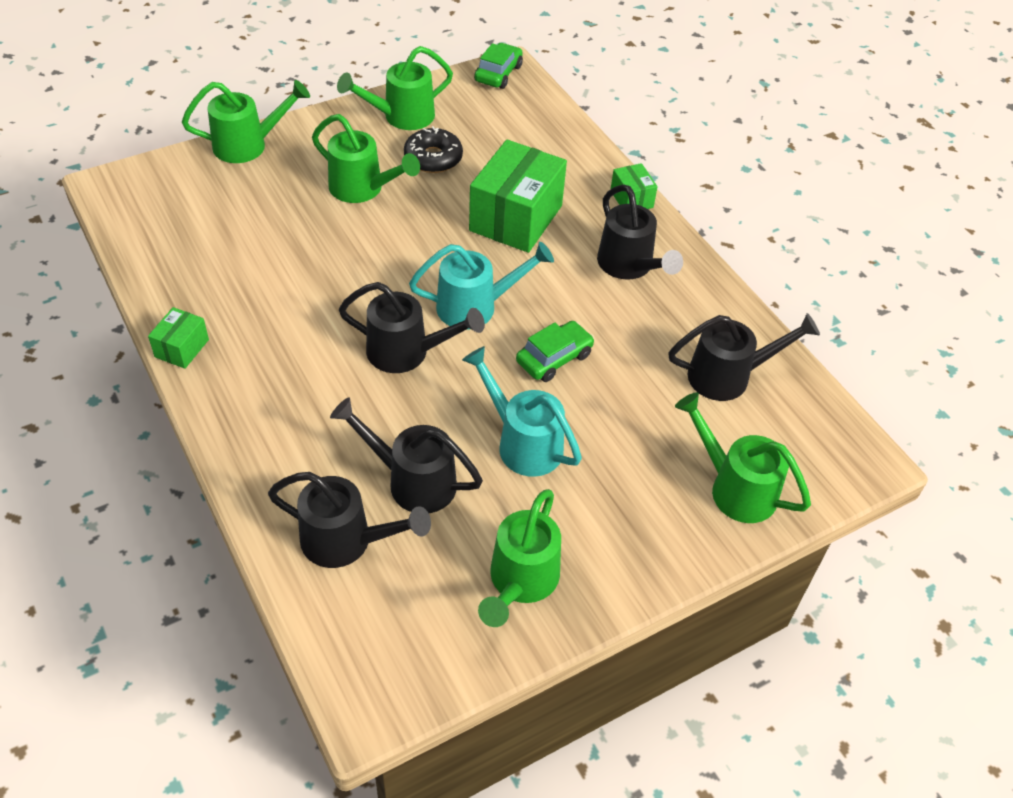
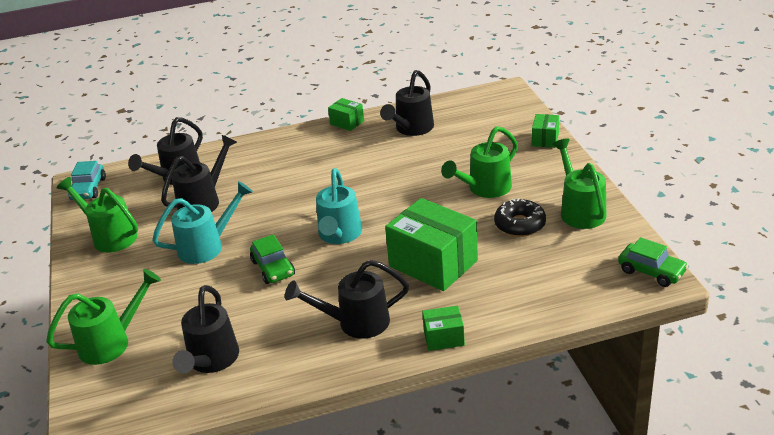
camera: 110 degrees right, 15 degrees down
green watering can [182,80,310,163] -> green box [532,114,559,148]
black watering can [338,282,485,373] -> black watering can moved to [380,70,434,136]
none -> turquoise car [68,161,106,200]

